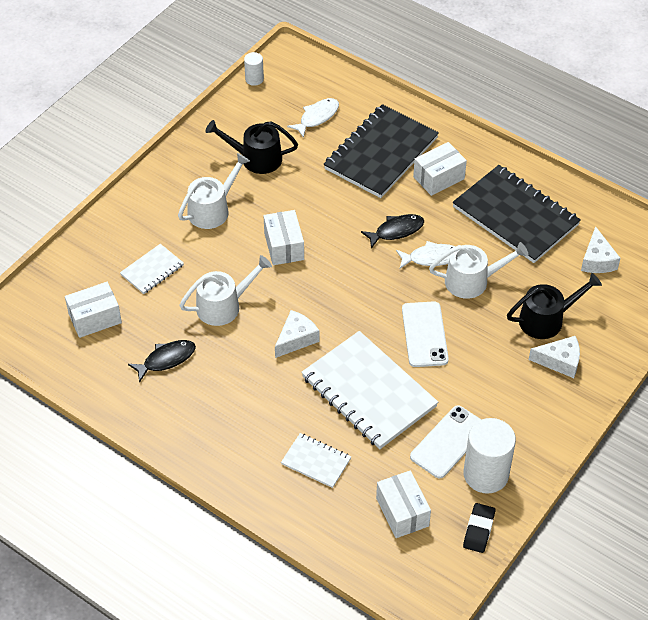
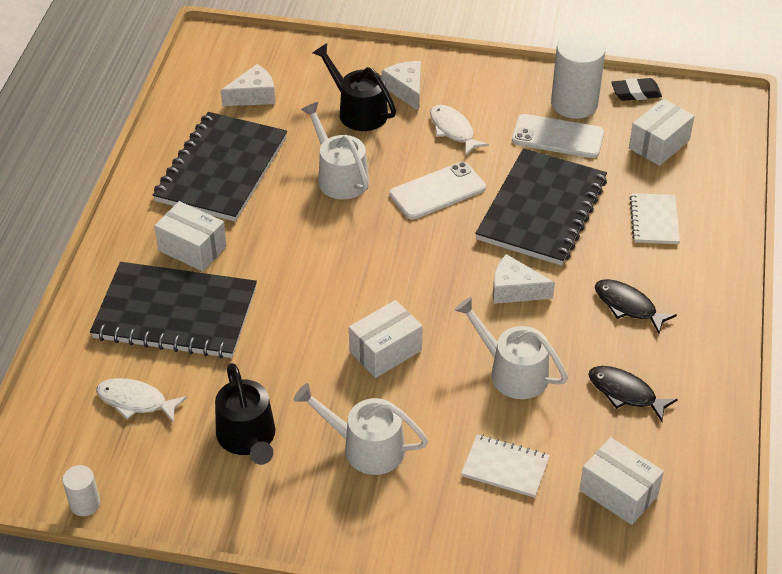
camera: 115 degrees left, 5 degrees down
white notebook [301,331,438,449] -> black notebook [475,148,607,266]
black fish [361,214,424,249] -> black fish moved to [595,279,677,334]
white fish [396,241,456,268] -> white fish moved to [430,105,489,156]

